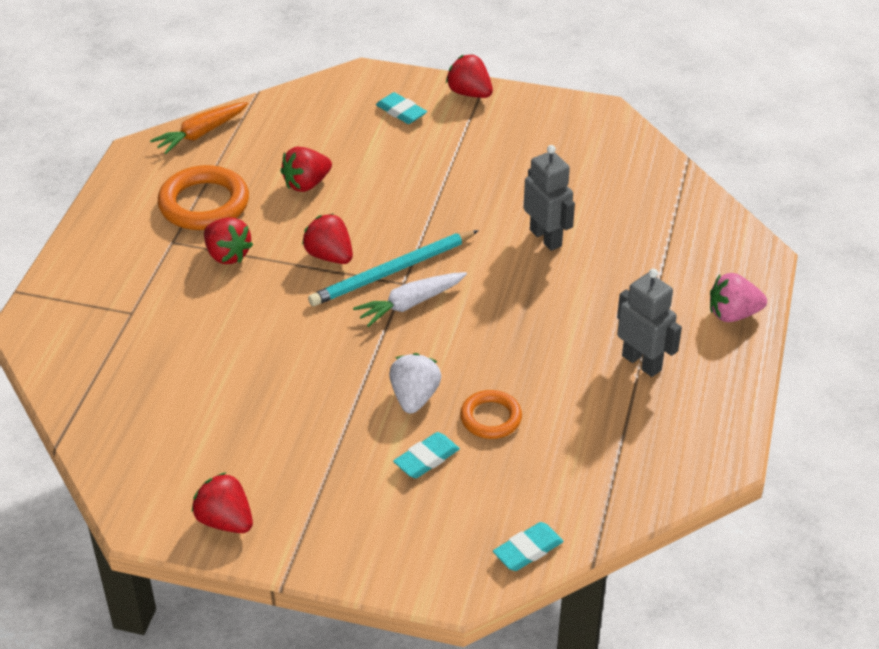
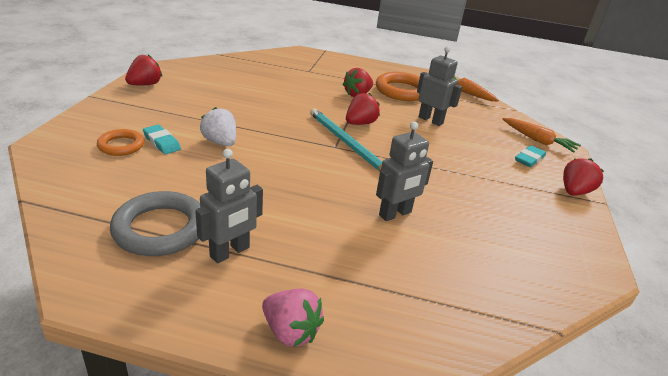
camera: 85 degrees right, 10 degrees down
red strawberry [280,147,332,192] -> grey robot [417,46,462,126]
white carrot [353,272,467,327] -> none
white strawberry [389,353,441,414] -> white strawberry turned 135 degrees counterclockwise [200,107,236,146]
orange ring [460,390,522,439] -> orange ring moved to [97,129,144,156]
turquoise eraser [493,522,564,571] -> none
pink strawberry [710,273,767,322] -> pink strawberry turned 135 degrees clockwise [262,288,324,347]
none -> grey ring [110,191,200,256]
none -> orange carrot [503,118,581,153]

